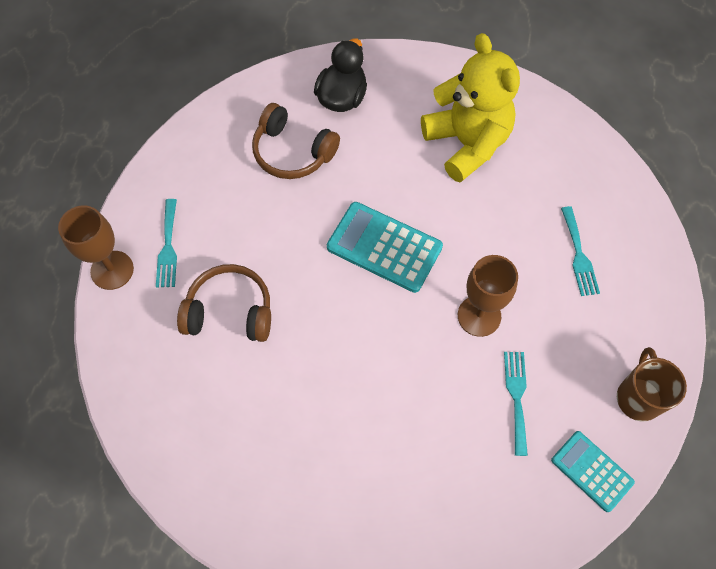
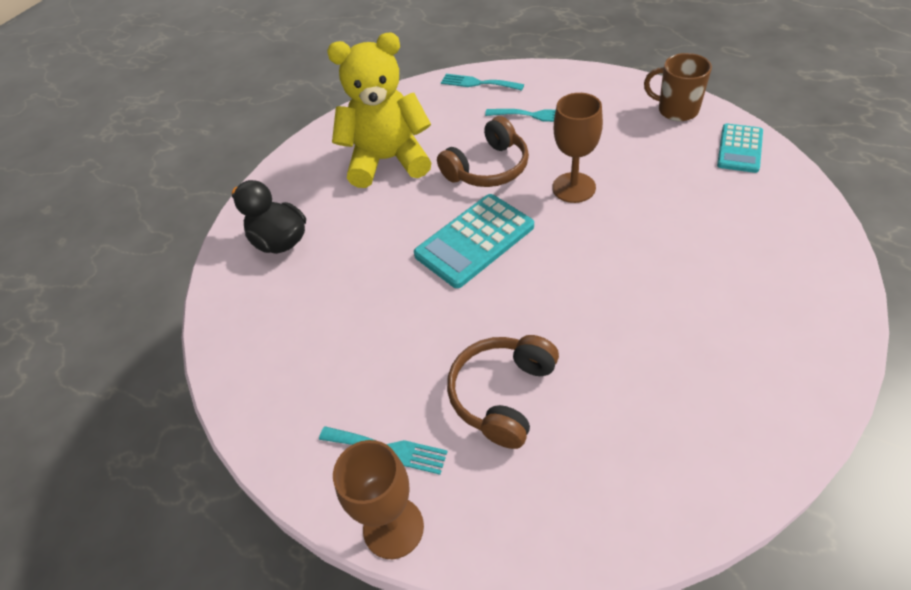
camera: 65 degrees left, 15 degrees down
brown headphones [252,103,340,179] -> brown headphones moved to [437,116,529,187]
turquoise fork [504,352,528,456] -> turquoise fork moved to [441,74,524,91]
turquoise calculator [551,431,635,512] -> turquoise calculator turned 45 degrees counterclockwise [717,124,763,173]

